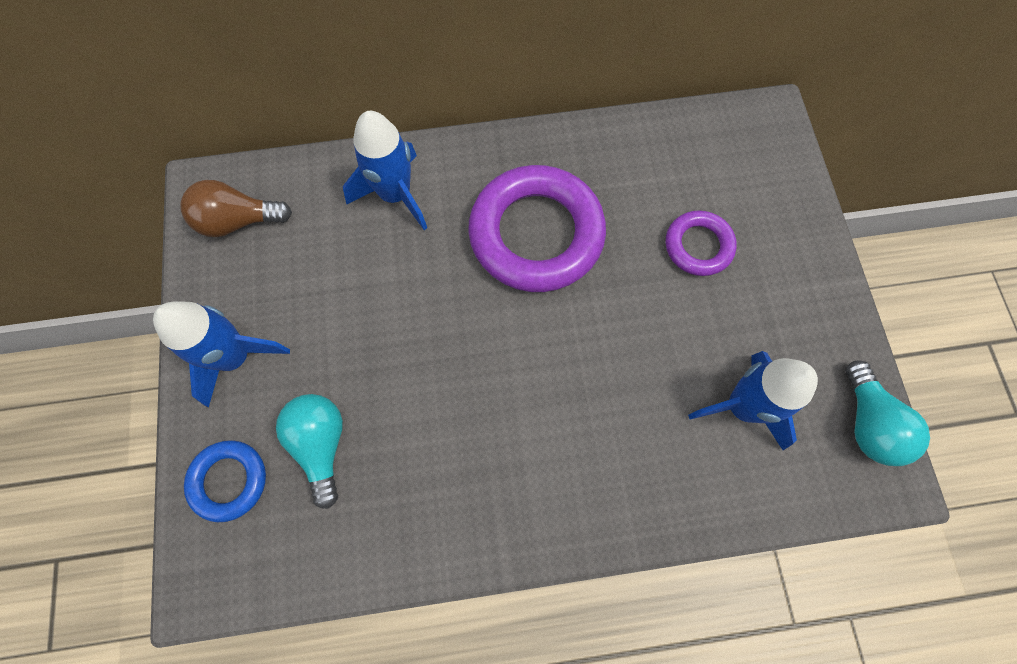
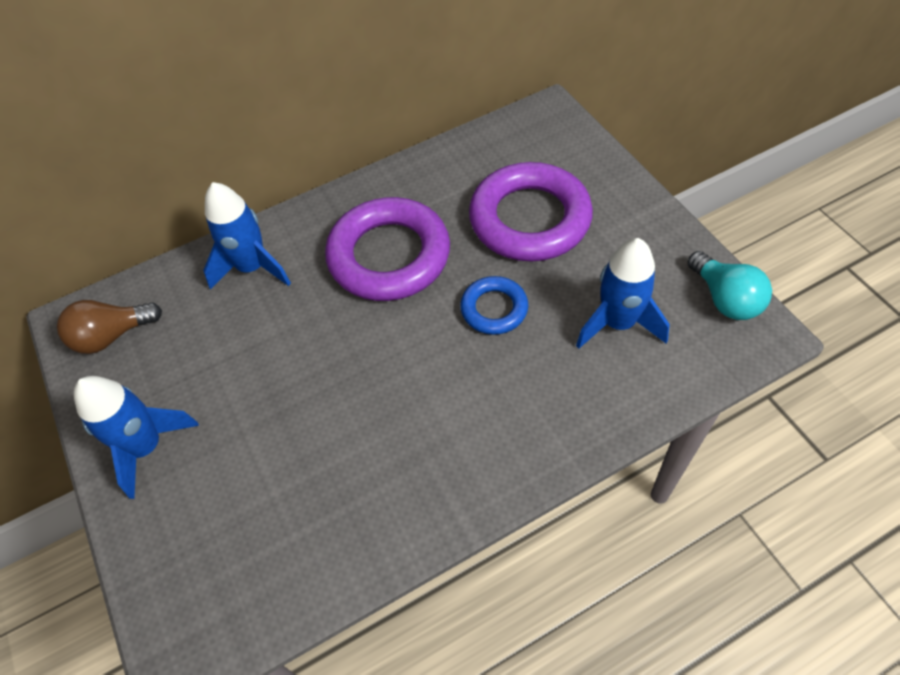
camera: 15 degrees left, 15 degrees down
blue ring [184,440,266,522] -> blue ring moved to [460,276,528,335]
turquoise light bulb [276,394,343,509] -> none
purple ring [666,210,737,276] -> purple ring [469,162,593,261], size x1.95

